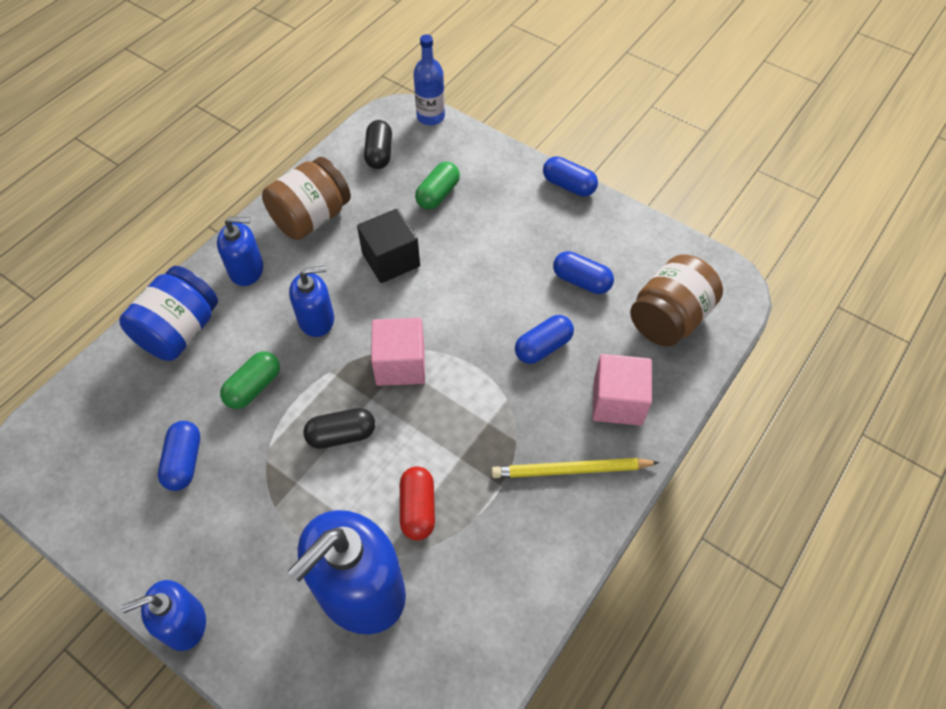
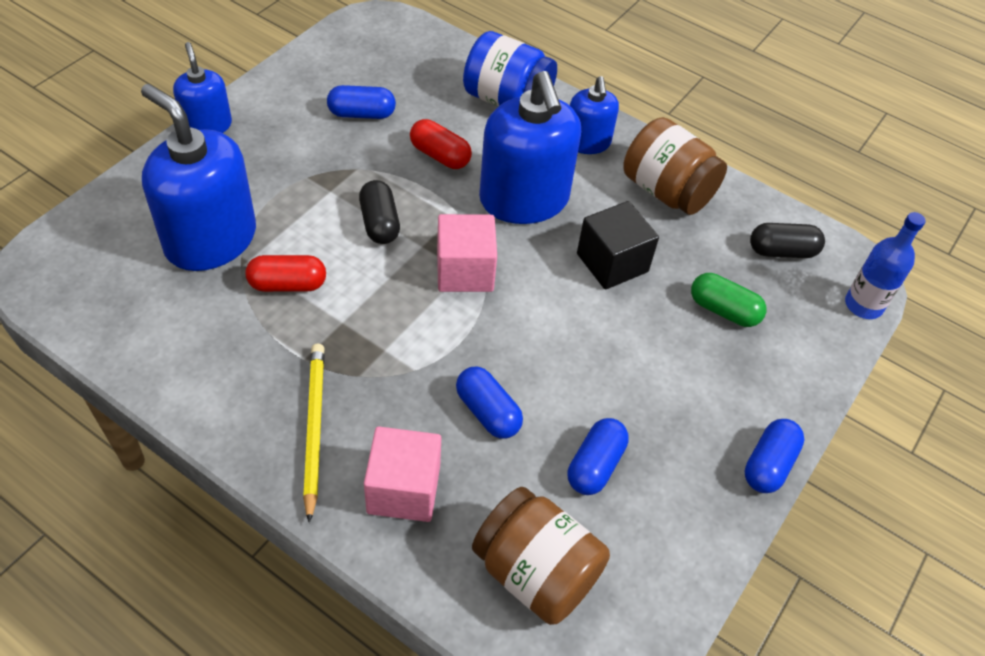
camera: 85 degrees right, 5 degrees down
green capsule [220,352,280,409] -> red capsule [410,119,472,169]
blue soap dispenser [289,266,334,337] -> blue soap dispenser [479,71,581,224], size x1.82

